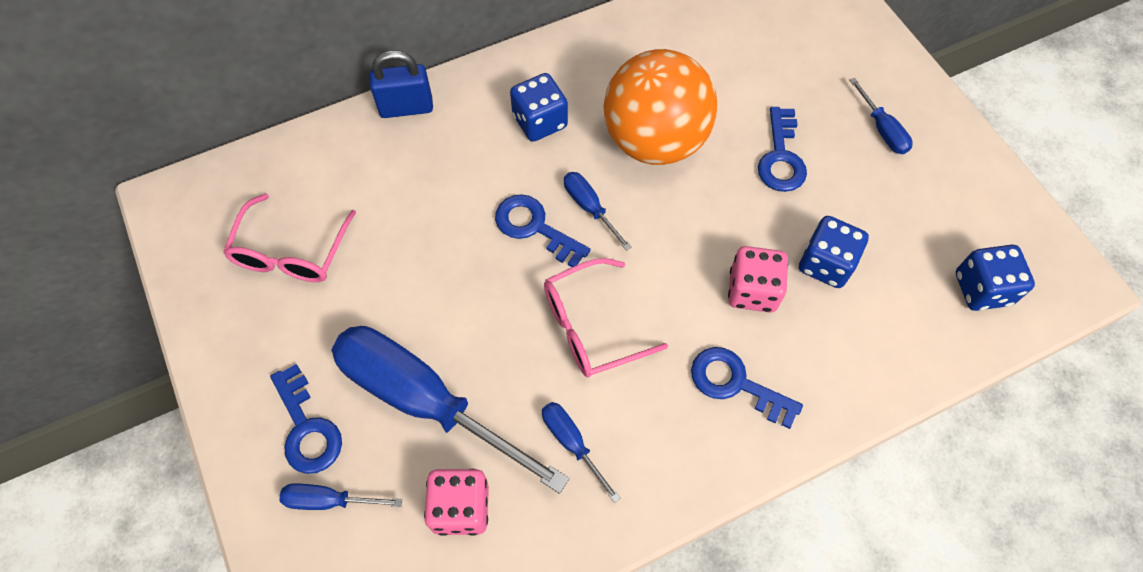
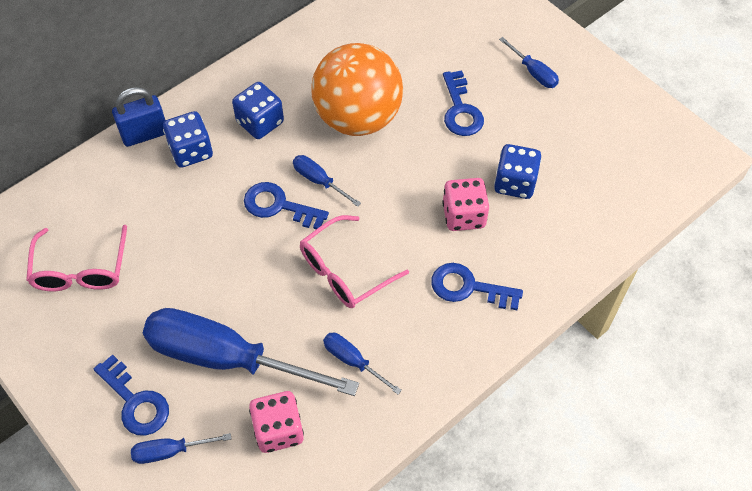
camera: 15 degrees left, 5 degrees down
blue dice [956,245,1035,311] -> blue dice moved to [163,111,213,168]

